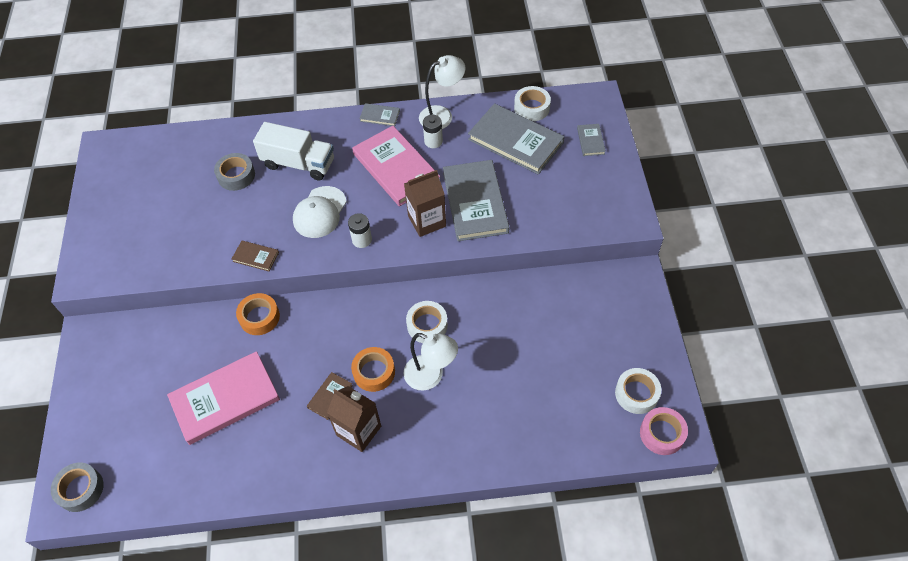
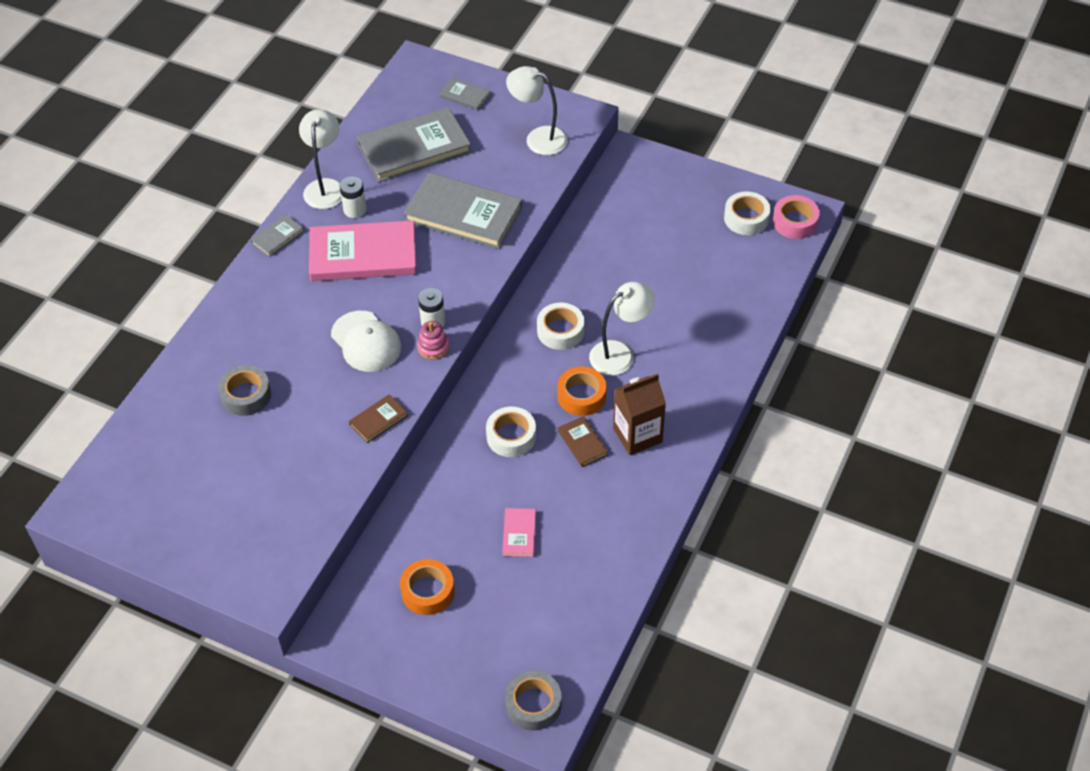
camera: 60 degrees left, 5 degrees down
pink book [167,351,280,445] -> pink book [502,508,536,557], size x0.45
orange tape [236,293,280,335] -> orange tape moved to [400,559,454,615]
white truck [253,122,334,181] -> none
brown carton [404,170,446,237] -> none
white tape [514,86,551,121] -> white tape moved to [486,406,536,457]
none -> pink stacking toy [417,321,449,360]
none -> white lamp [506,66,568,155]

